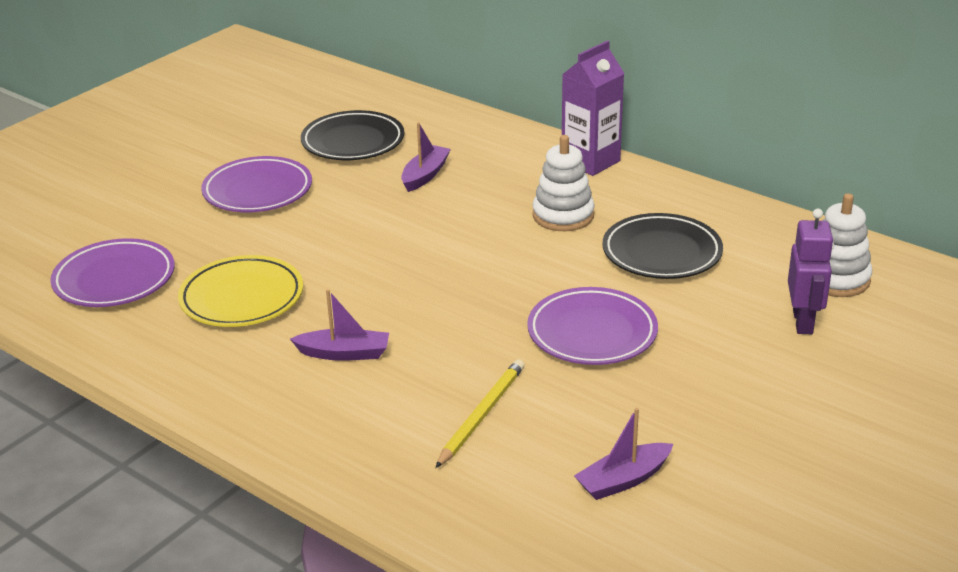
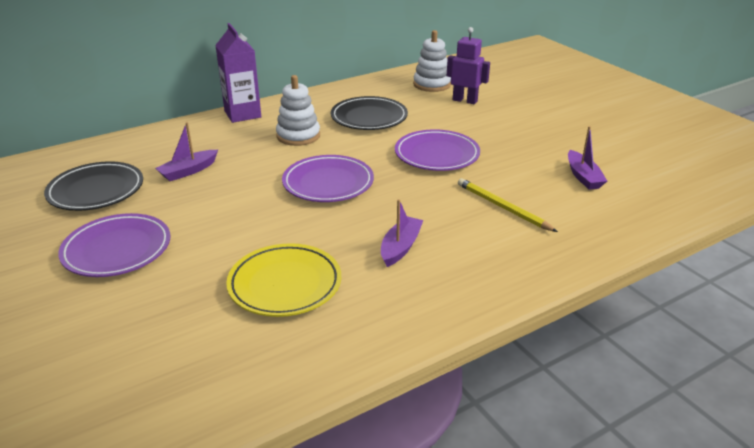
camera: 70 degrees left, 0 degrees up
purple plate [50,238,175,307] -> purple plate moved to [282,155,374,202]
purple boat [401,122,451,192] -> purple boat turned 90 degrees counterclockwise [155,122,218,181]

